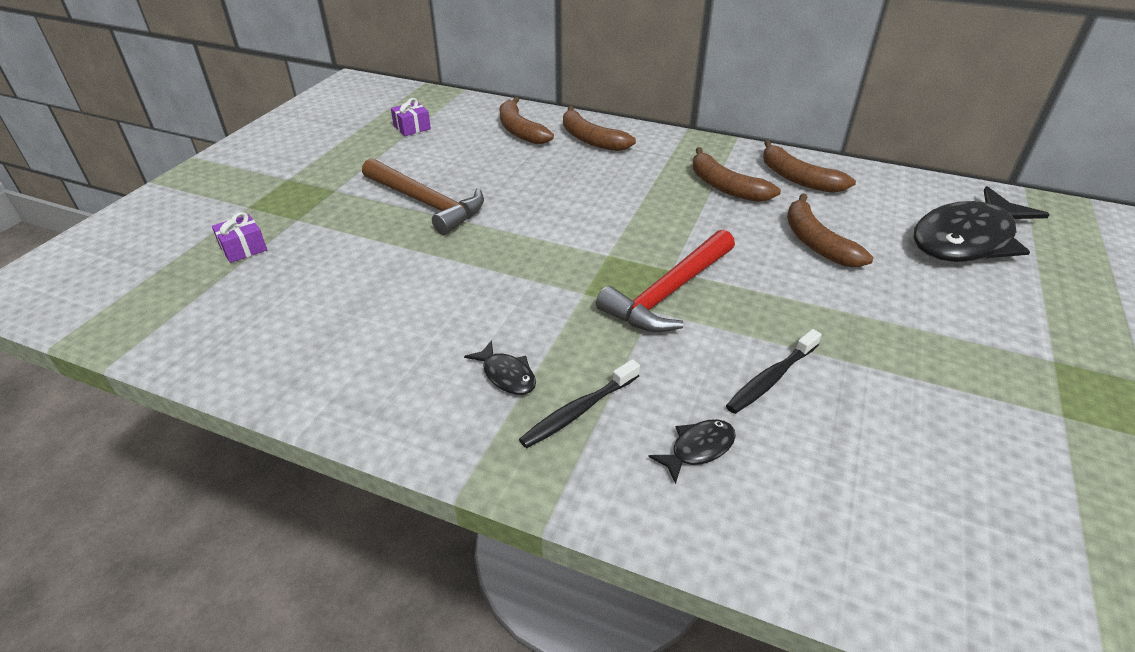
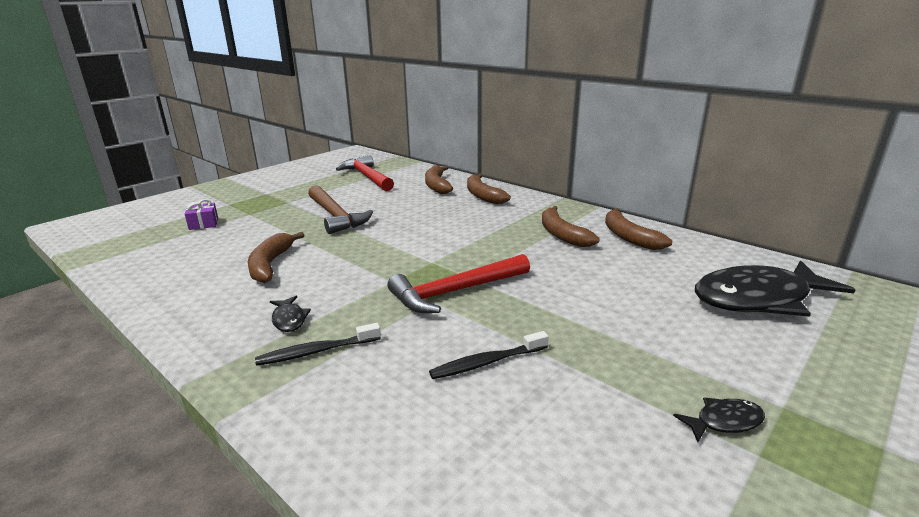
camera: 20 degrees right, 15 degrees down
purple gift [391,98,431,136] -> red hammer [336,155,394,191]
black fish [648,419,736,484] -> black fish moved to [673,398,765,442]
brown banana [787,193,874,267] -> brown banana moved to [248,232,304,283]

